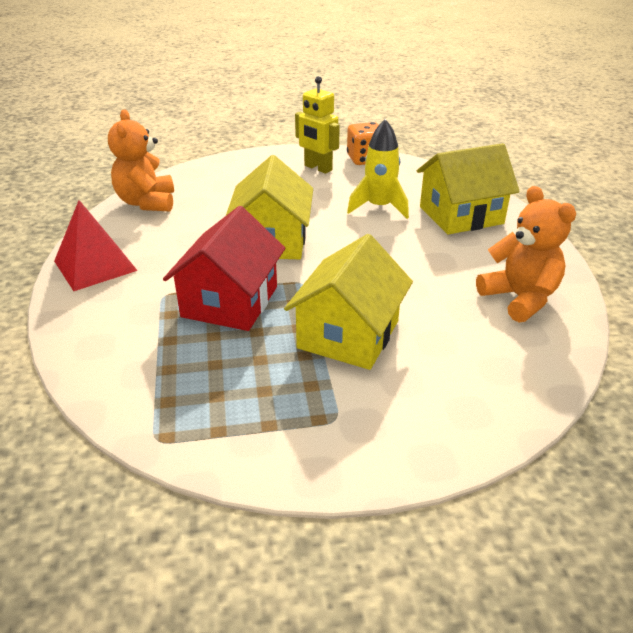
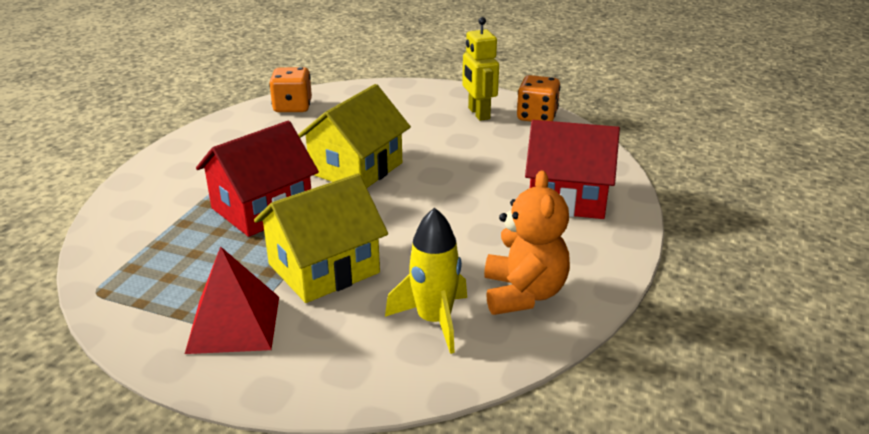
camera: 30 degrees right, 5 degrees down
red pyramid [54,200,138,291] -> red pyramid moved to [185,246,279,354]
orange teddy bear [108,109,174,211] -> orange dice [269,67,312,112]
yellow rocket [347,119,409,219] -> yellow rocket moved to [385,207,467,354]
yellow house [417,143,520,235] -> red house [525,120,620,219]

